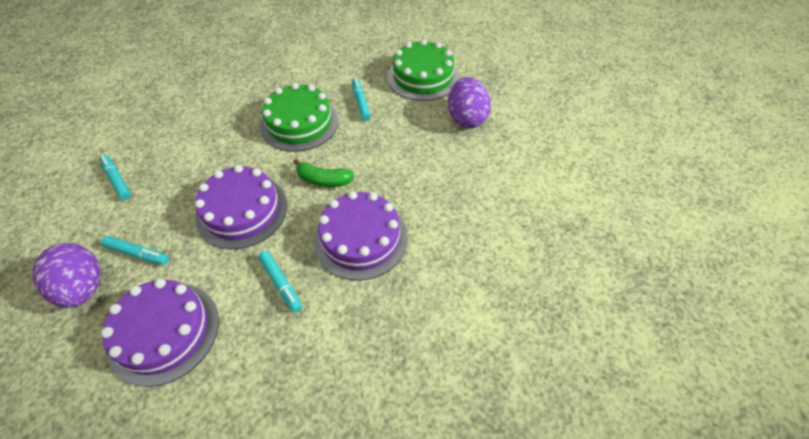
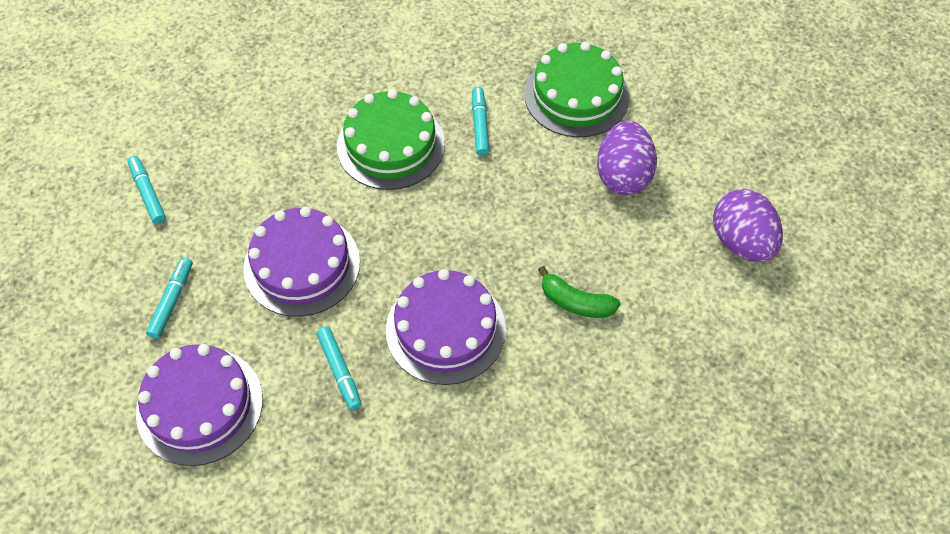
camera: 10 degrees right, 5 degrees up
purple egg [33,243,101,308] -> purple egg moved to [713,189,783,262]
turquoise marker [101,236,169,265] -> turquoise marker turned 105 degrees counterclockwise [146,257,193,339]
green banana [293,159,354,187] -> green banana moved to [538,266,620,318]

